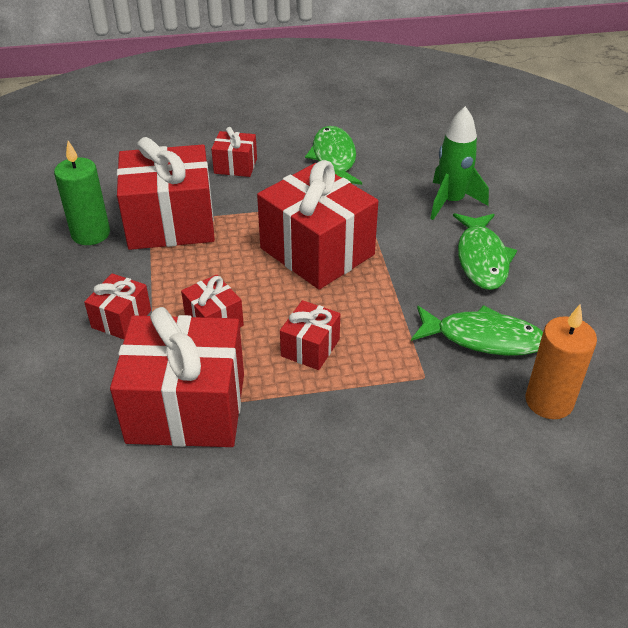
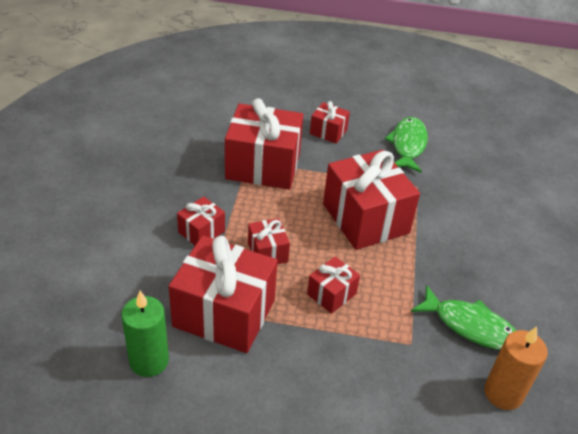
camera: 15 degrees right, 0 degrees up
green candle [54,141,110,245] -> green candle moved to [121,291,169,377]
green rocket [430,106,489,220] -> none
green fish [453,213,517,290] -> none

